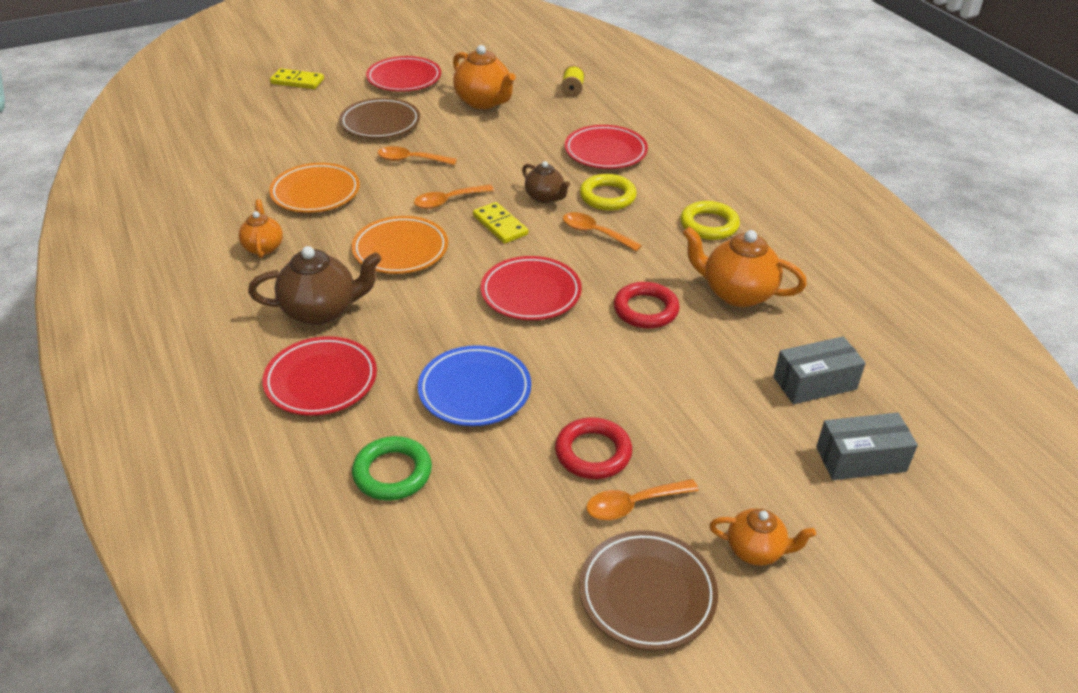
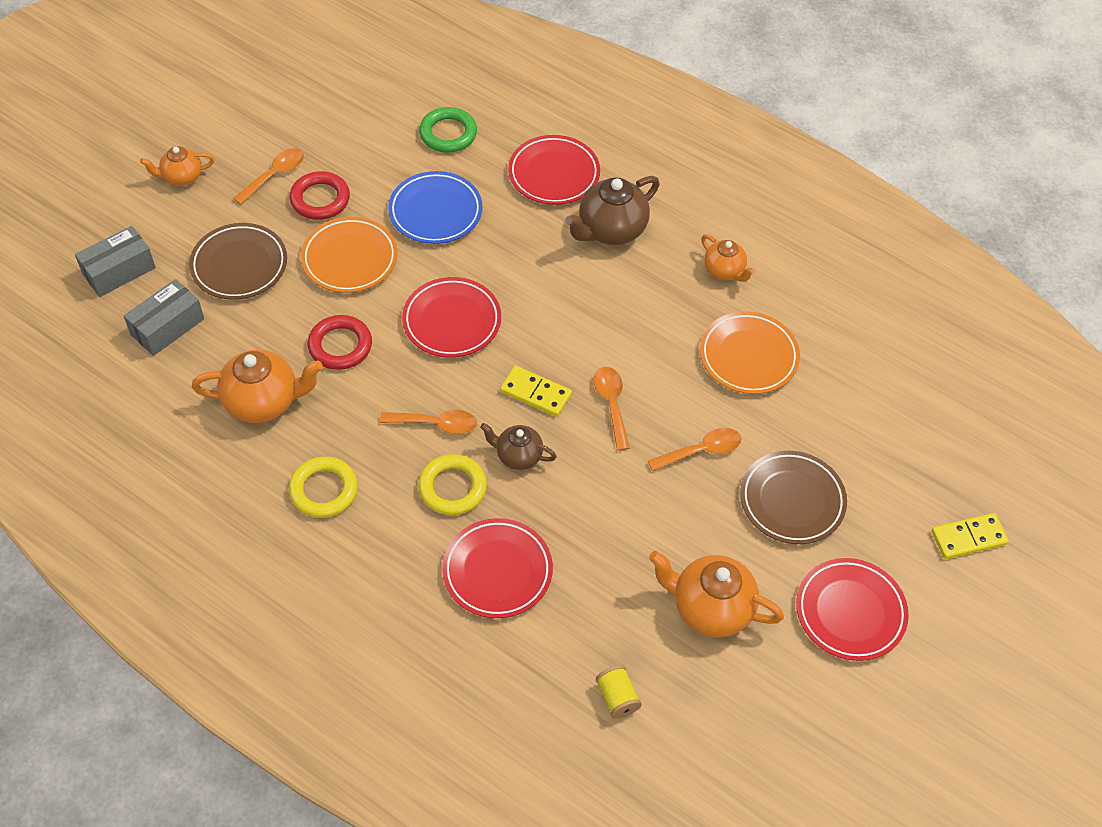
camera: 150 degrees right, 15 degrees up
orange plate [352,216,448,274] -> orange plate moved to [301,217,398,293]
orange spoon [414,185,494,209] -> orange spoon turned 45 degrees counterclockwise [594,367,630,451]
brown plate [579,530,718,651] -> brown plate moved to [189,223,287,300]

